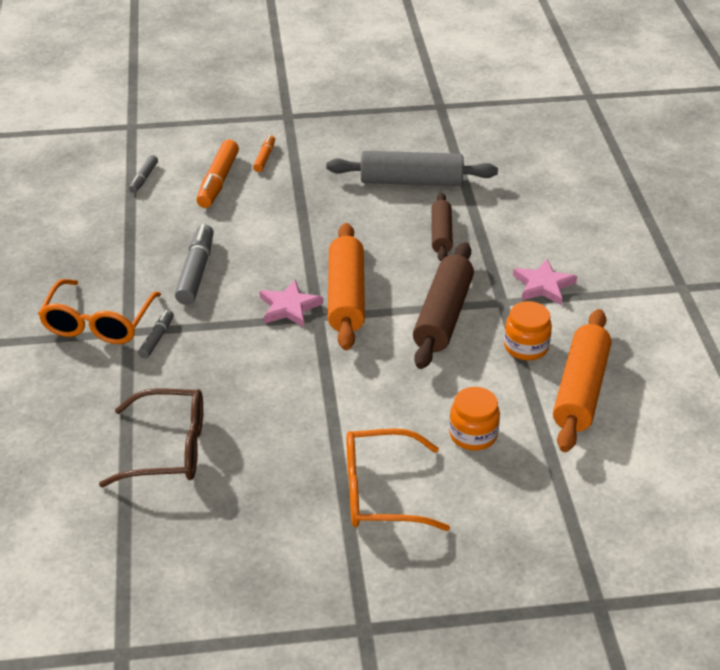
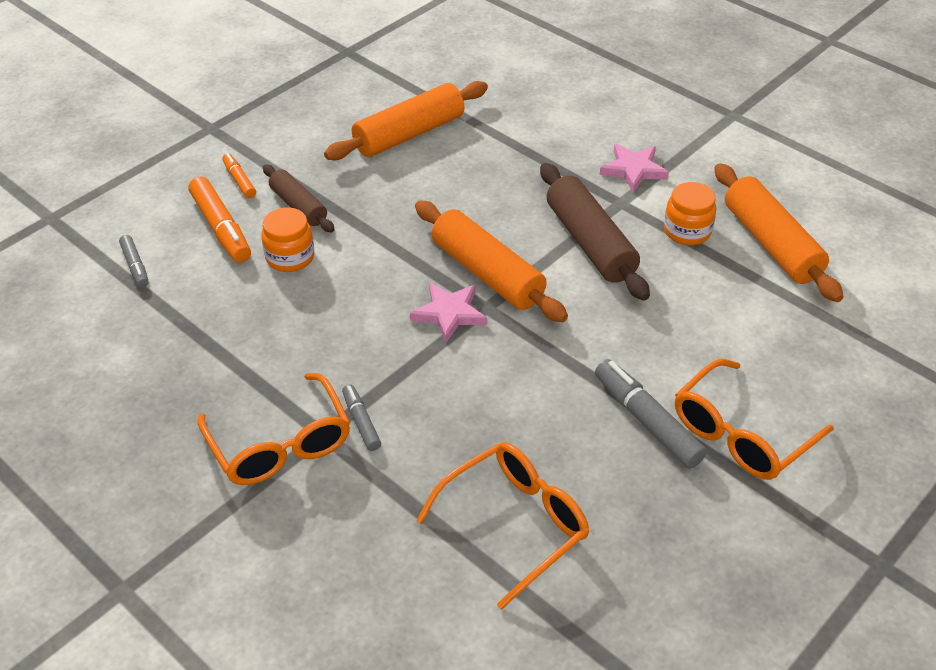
camera: 40 degrees left, 5 degrees up
brown glasses [99,388,203,487] -> orange glasses [416,442,589,610]
grey marker [175,224,214,305] -> grey marker moved to [595,359,707,469]
grey rolling pin [327,151,498,186] -> orange rolling pin [324,81,488,160]
brown rolling pin [431,193,453,261] -> brown rolling pin moved to [263,164,335,232]
orange jar [449,387,500,451] -> orange jar moved to [261,207,314,272]

